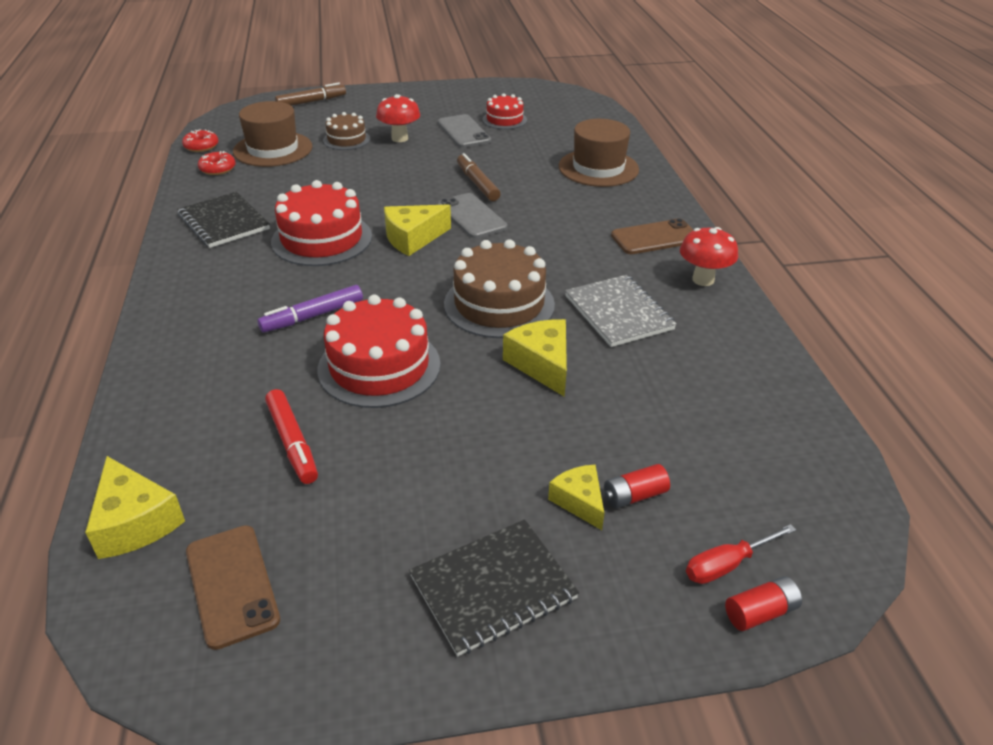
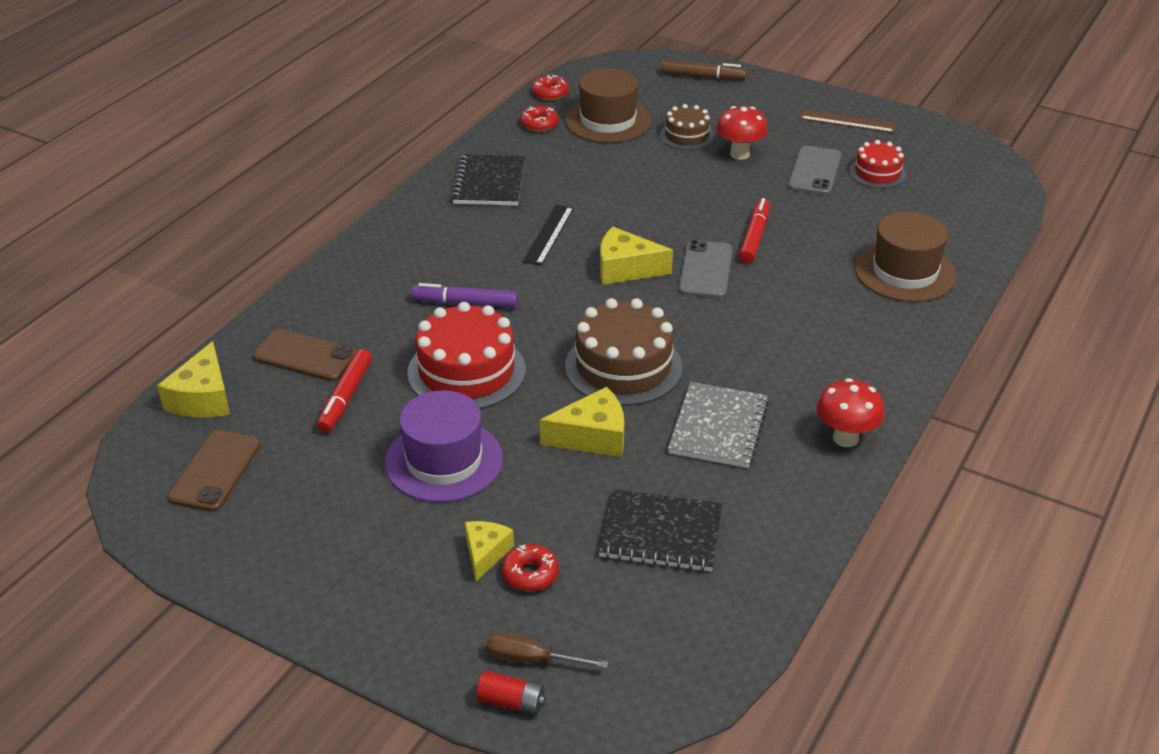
camera: 40 degrees right, 0 degrees up
red cake [271,180,372,266] -> black ruler [523,205,574,266]
black notebook [409,519,579,657] -> black notebook moved to [598,489,722,572]
brown marker [457,153,501,201] -> red marker [739,198,770,263]
yellow cheese [503,319,567,397] -> yellow cheese turned 60 degrees clockwise [540,387,624,457]
red battery [604,464,670,509] -> red donut [501,544,559,592]
brown phone [611,218,693,254] -> brown phone moved to [253,329,357,381]
red screwdriver [686,524,796,584] -> brown screwdriver [486,633,608,668]
none -> purple hat [385,390,503,502]
none -> brown ruler [800,110,896,133]

